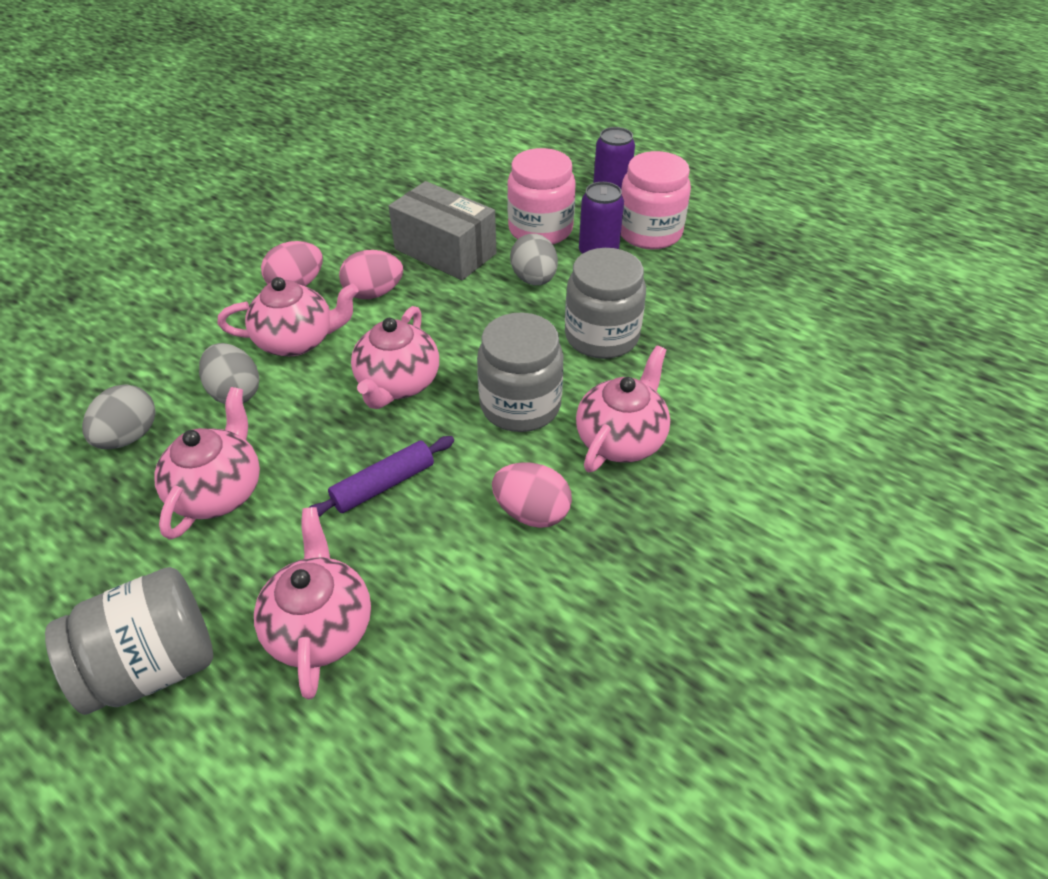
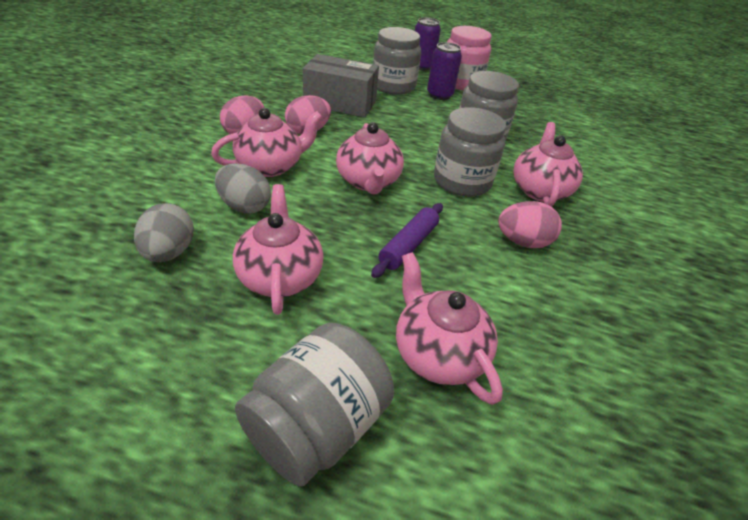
camera: 25 degrees left, 5 degrees down
pink jar [507,148,576,244] -> grey jar [373,27,421,95]
grey egg [510,234,558,285] -> none

